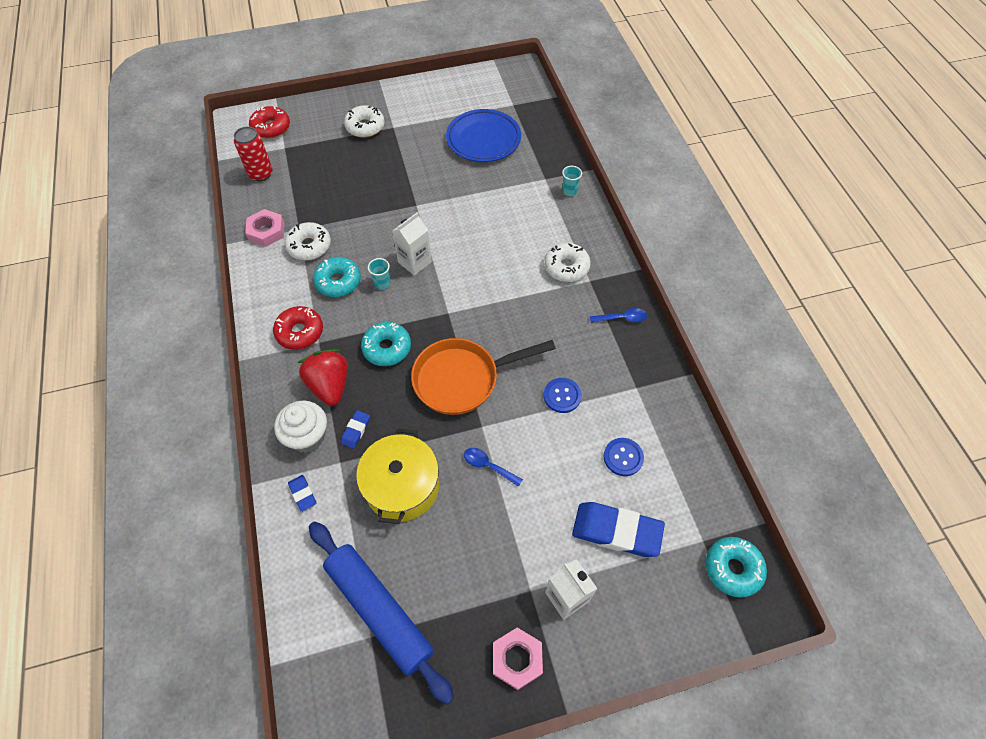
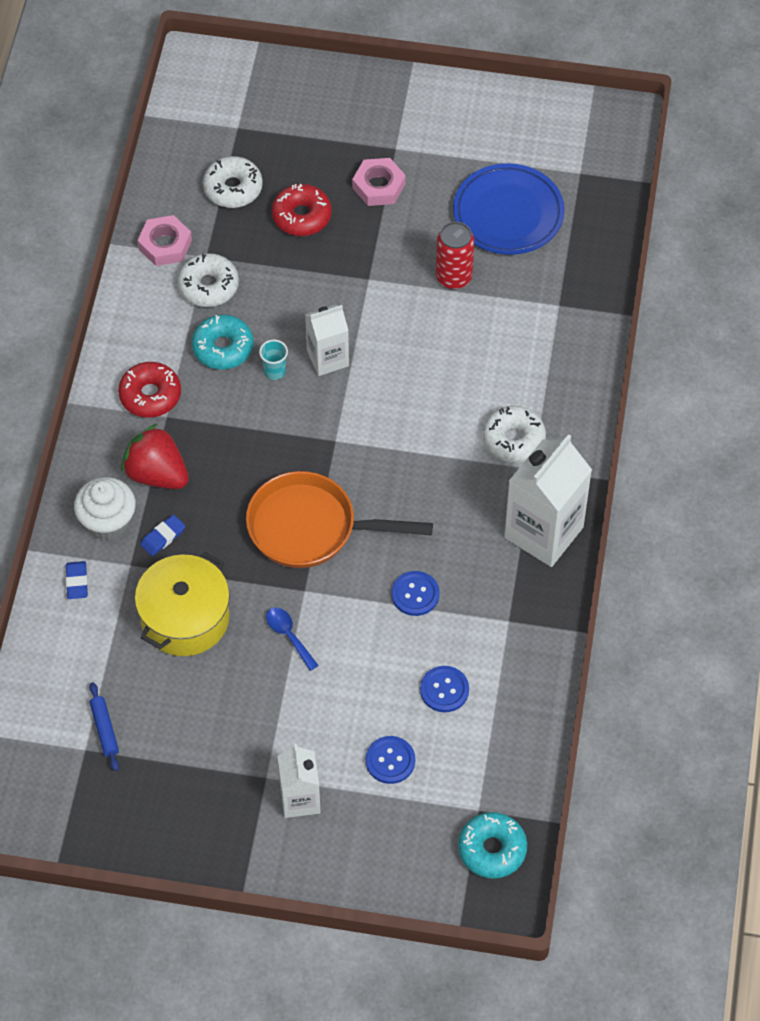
camera: 25 degrees right, 0 degrees up
red can [234,127,273,181] -> red can moved to [436,222,474,289]
red donut [249,106,290,139] -> red donut moved to [272,184,332,236]
red strawberry [298,349,348,406] -> red strawberry turned 60 degrees counterclockwise [121,424,189,489]
blue rolling pin [309,522,454,705] -> blue rolling pin [89,682,119,771], size x0.40
white donut [344,105,385,138] -> white donut moved to [203,156,263,208]
turquoise donut [361,322,411,366] -> none
pink nut [493,628,543,690] -> pink nut moved to [352,158,406,206]
turquoise cup [562,166,582,196] -> none
blue eraser [572,502,665,557] -> blue button [366,736,415,784]
blue spoon [590,308,647,323] -> white carton [504,434,592,567]

